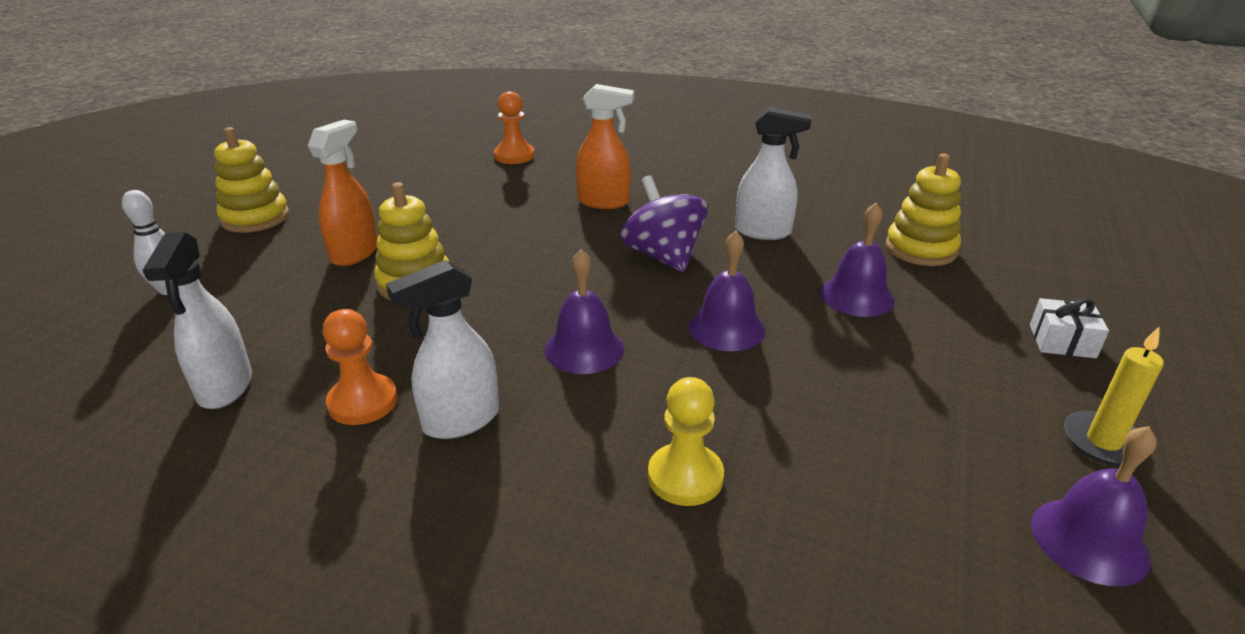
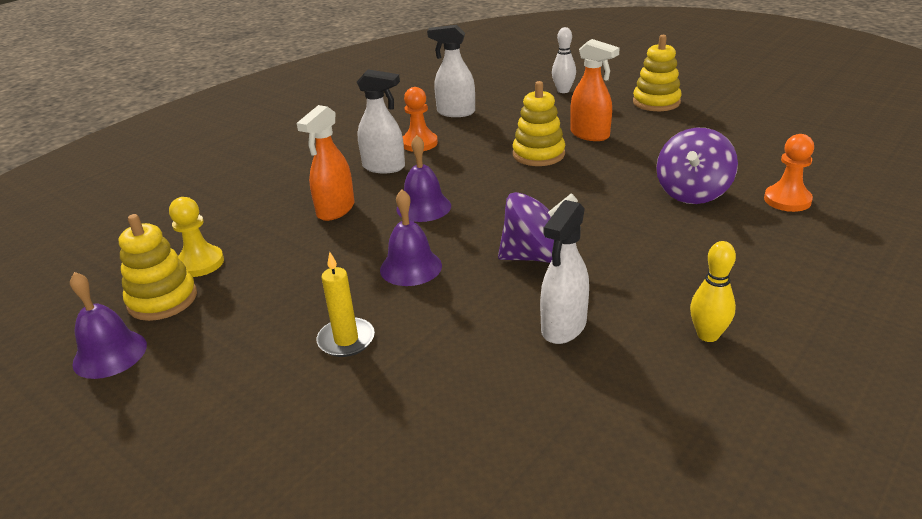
camera: 110 degrees right, 0 degrees up
white spray bottle [386,260,499,439] -> white spray bottle turned 120 degrees clockwise [357,69,405,173]
orange spray bottle [576,84,634,209] -> orange spray bottle moved to [297,105,354,221]
yellow pawn [648,377,724,506] -> yellow pawn moved to [169,197,224,277]
purple bell [820,202,894,317] -> none
yellow stacking toy [886,154,961,266] -> yellow stacking toy moved to [119,214,197,321]
white gift [1030,298,1109,358] -> none
yellow candle [1064,327,1164,466] -> yellow candle moved to [317,252,375,357]
none -> purple spinning top [656,128,738,204]
none -> yellow bowling pin [690,241,736,342]

